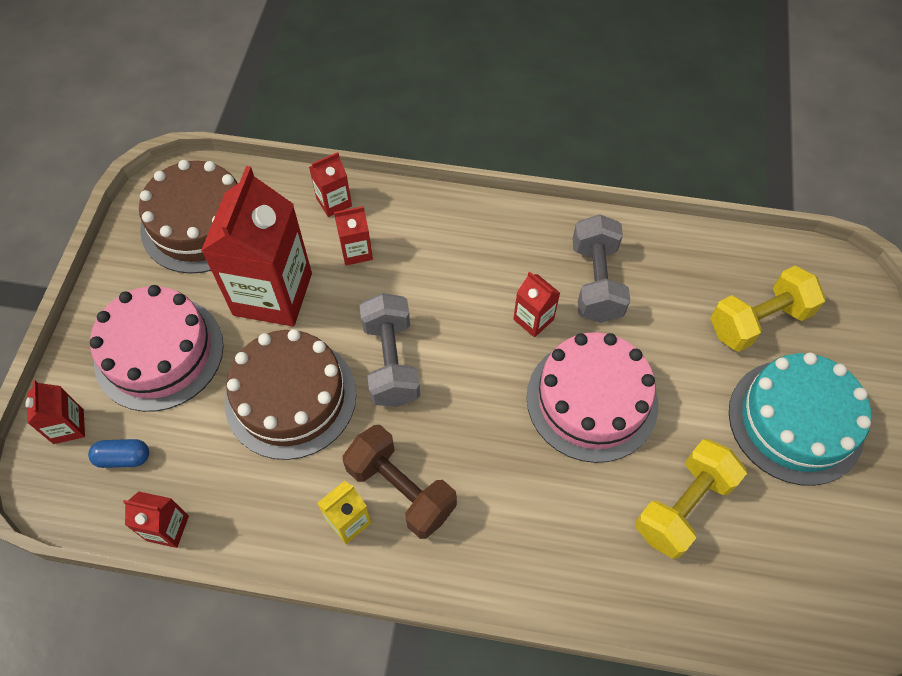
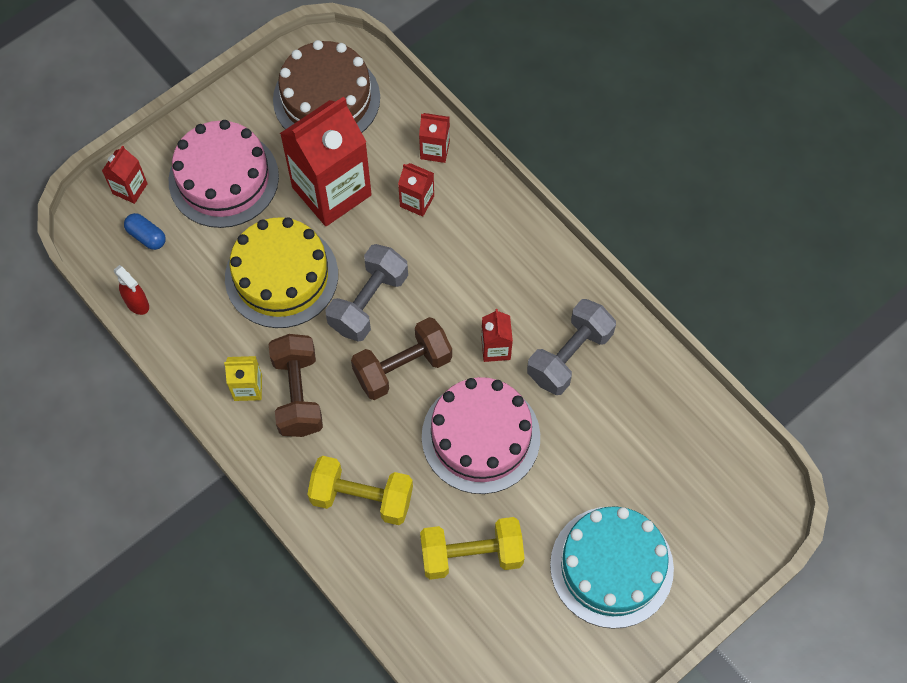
camera: 40 degrees right, 5 degrees up
red carton [123,491,189,548] -> red spray bottle [114,265,149,315]
brown cake [225,329,356,460] -> yellow cake [225,217,338,328]
yellow dumbbell [710,266,826,352] -> yellow dumbbell moved to [307,456,413,525]
none -> brown dumbbell [351,317,452,400]

